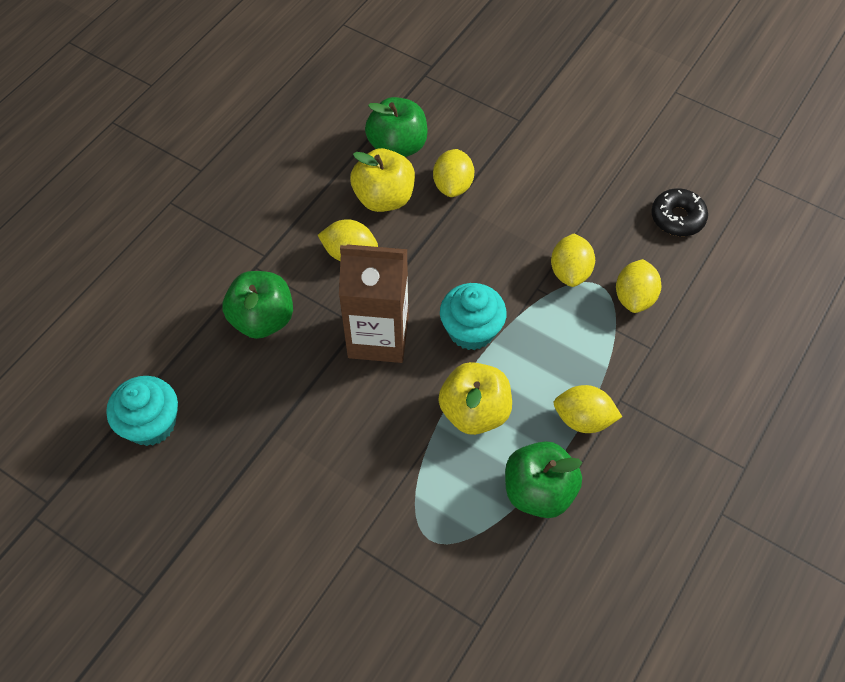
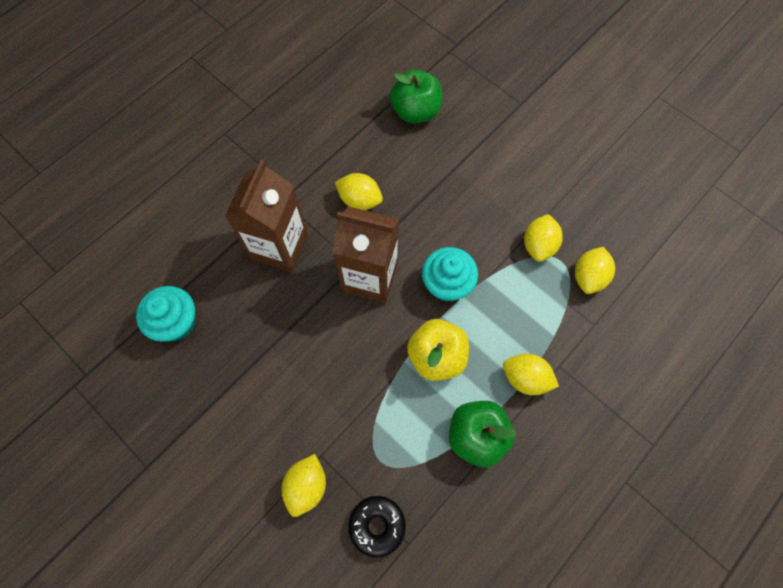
camera: 10 degrees right, 10 degrees up
green apple [222,271,293,339] -> brown carton [225,160,308,272]
yellow apple [350,148,415,212] -> none
yellow lemon [433,149,474,197] -> yellow lemon moved to [282,454,326,517]
black donut [651,188,708,236] -> black donut moved to [348,496,406,558]

